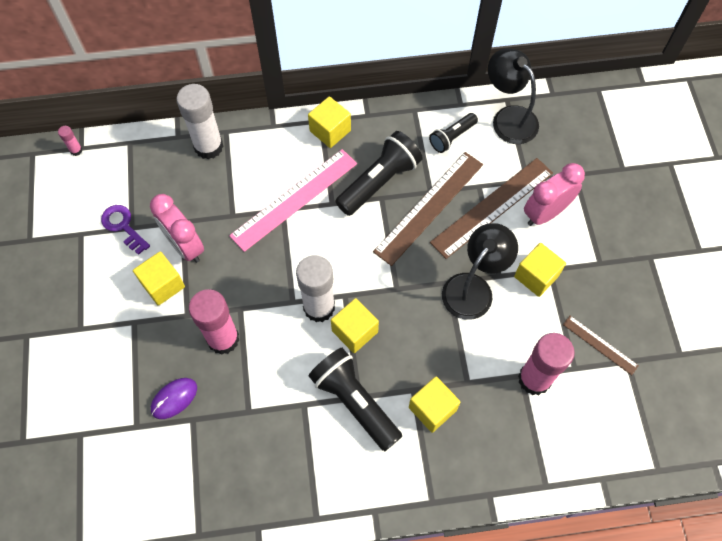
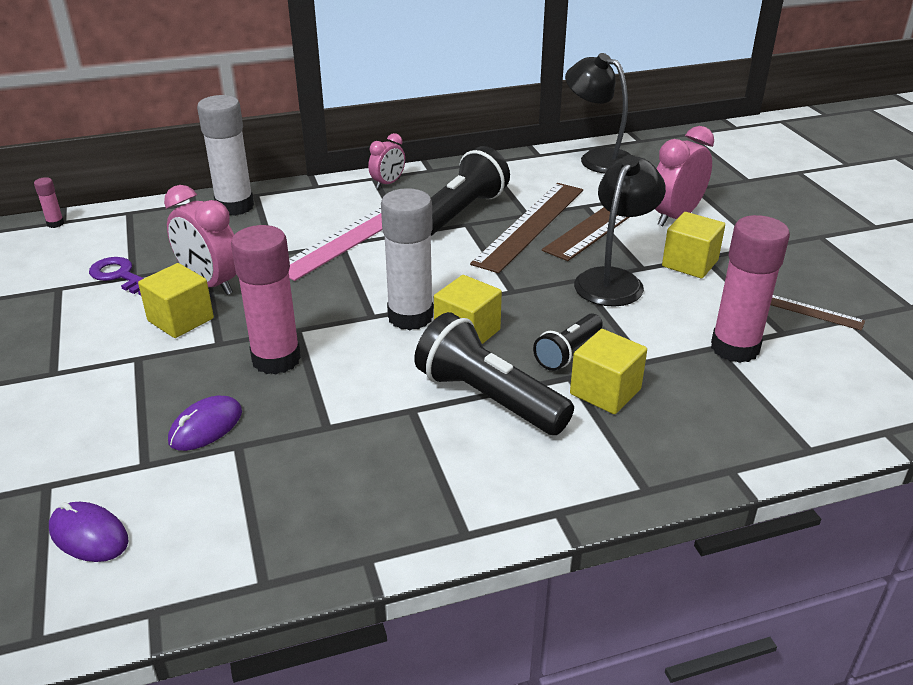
camera: 10 degrees left, 30 degrees down
yellow cube [308,96,351,148] -> pink clock [368,133,405,189]
black flashlight [429,113,478,153] -> black flashlight moved to [533,314,603,371]
none -> purple mouse [49,502,129,562]

